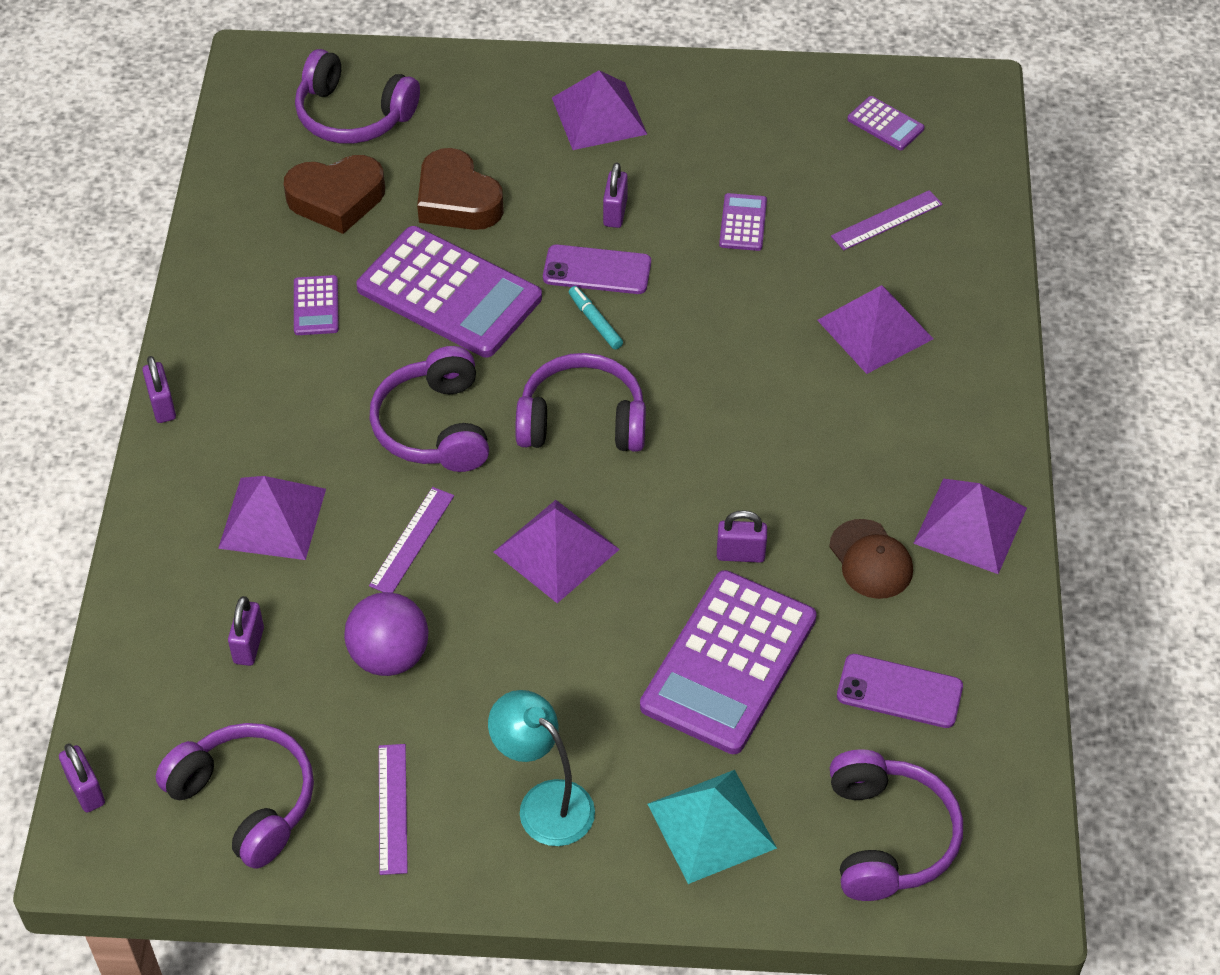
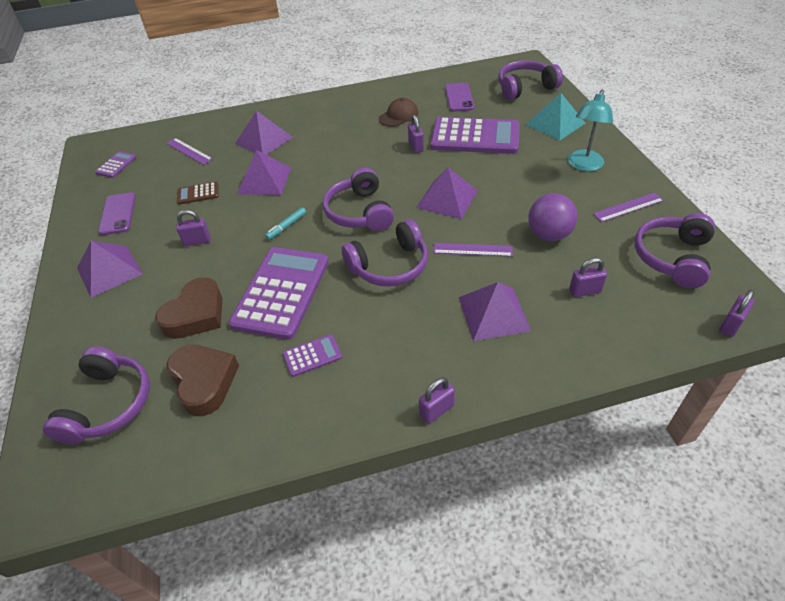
camera: 105 degrees left, 5 degrees down
purple phone [543,244,651,294] -> purple phone moved to [98,192,136,235]
purple calculator [719,193,767,251] -> brown calculator [177,182,219,205]
purple pyramid [913,478,1027,574] -> purple pyramid moved to [237,150,291,195]

